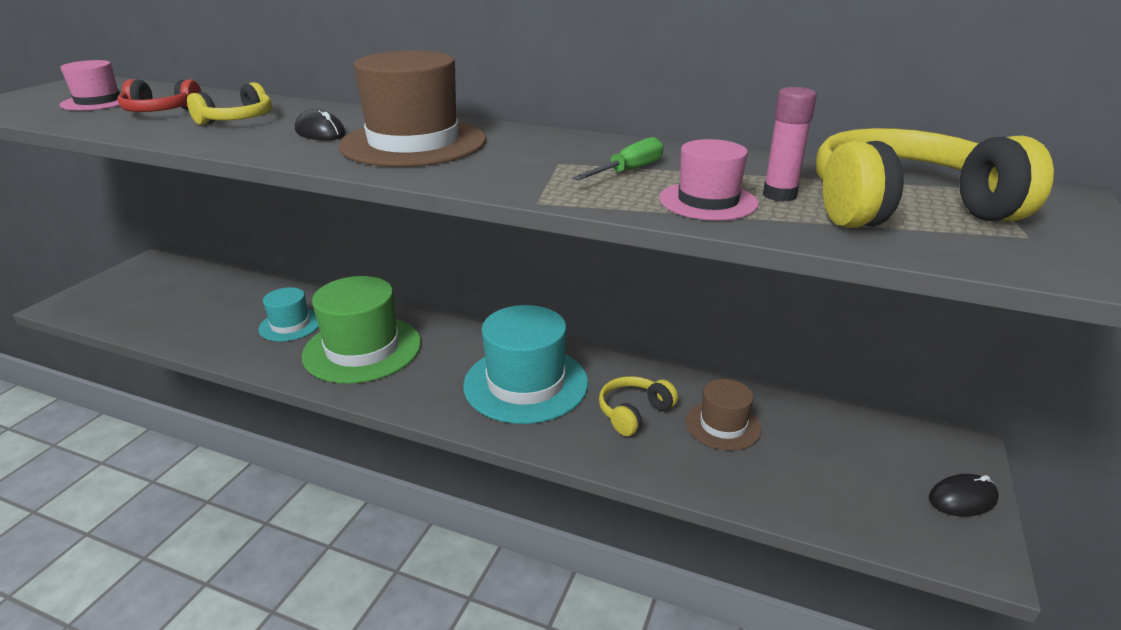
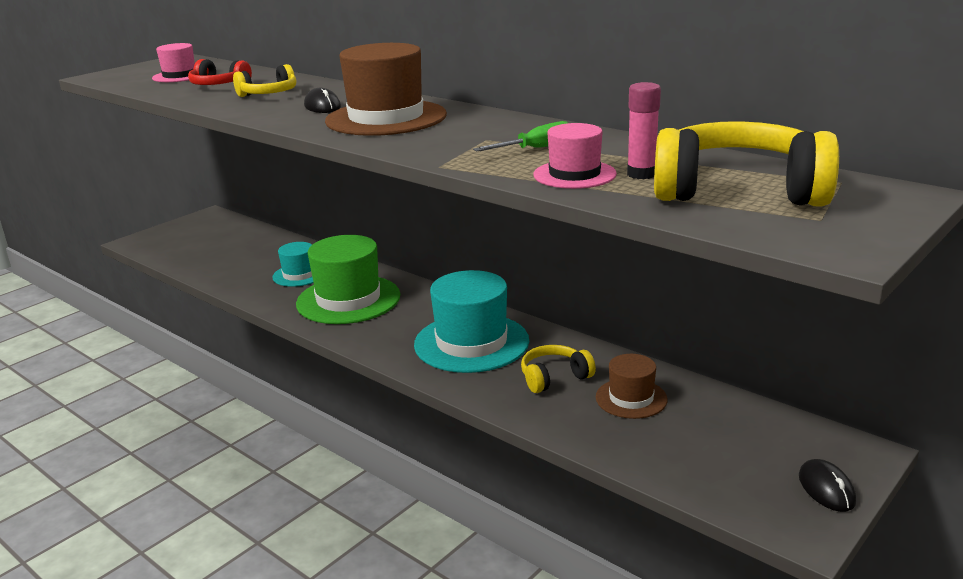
camera: 20 degrees right, 5 degrees down
black mouse [929,474,999,517] -> black mouse turned 75 degrees clockwise [799,459,856,512]

